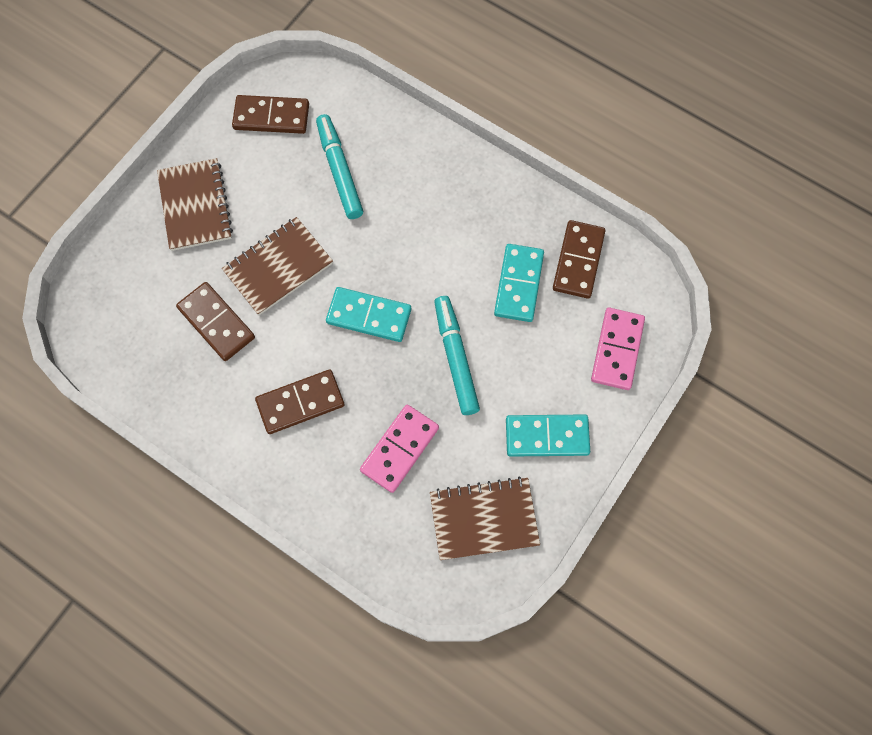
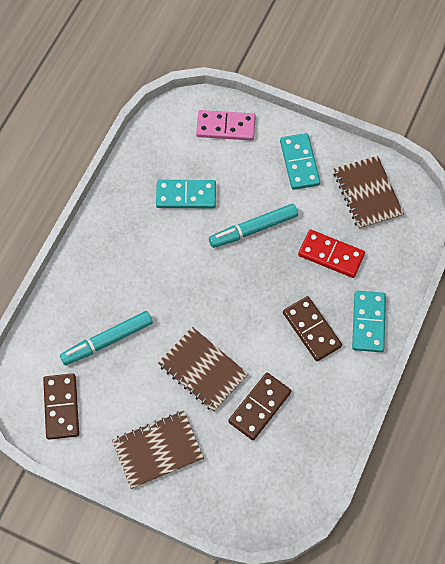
camera: 100 degrees left, 5 degrees down
turquoise domino [326,287,411,342] -> turquoise domino moved to [352,291,386,352]
pink domino [360,405,439,493] -> red domino [298,229,365,278]
brown domino [553,220,605,299] -> none

